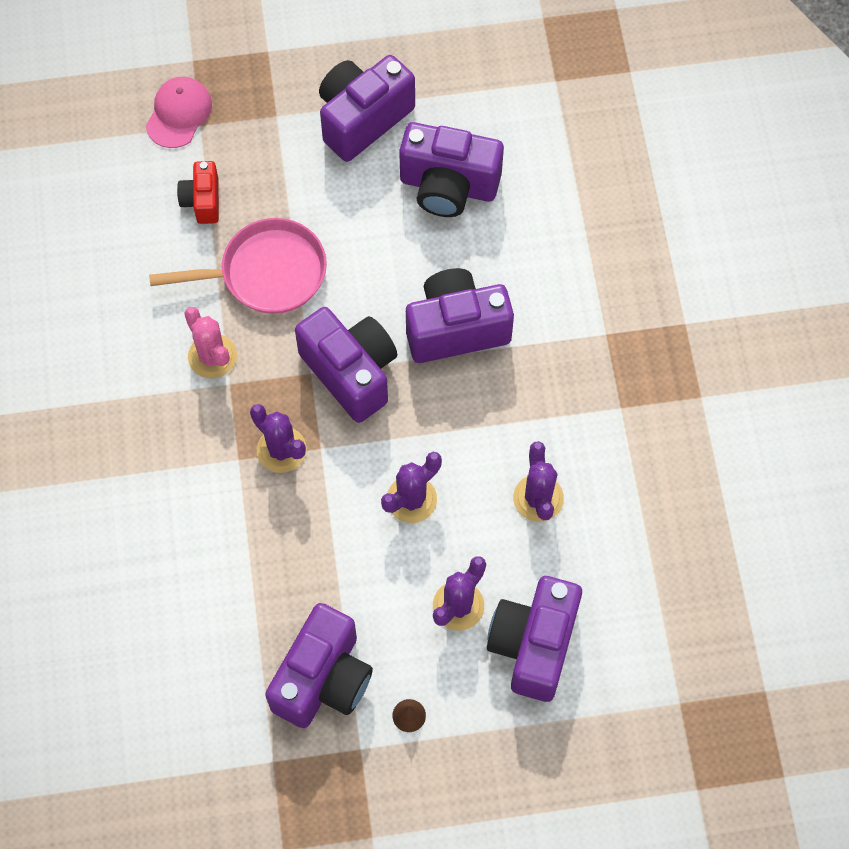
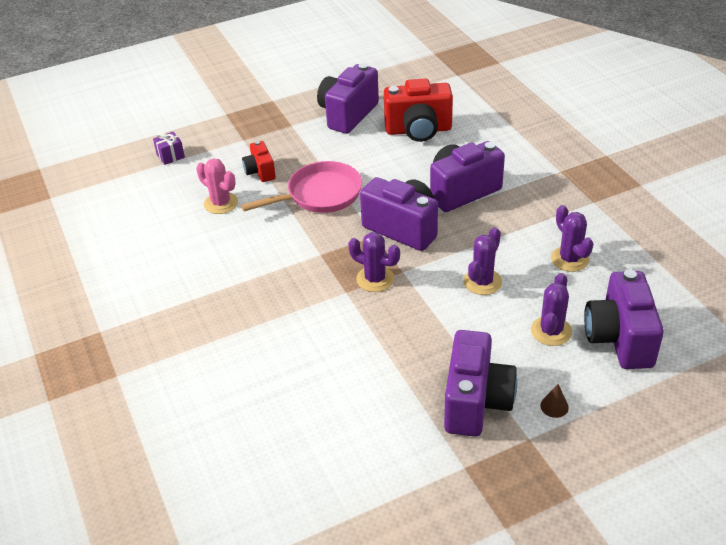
camera: 15 degrees left, 25 degrees down
pink cap [146,77,212,148] -> none
pink cactus [184,307,237,379] -> pink cactus moved to [196,158,238,214]
purple camera [399,122,504,217] -> red camera [384,78,453,142]
none -> purple gift [153,132,185,165]

